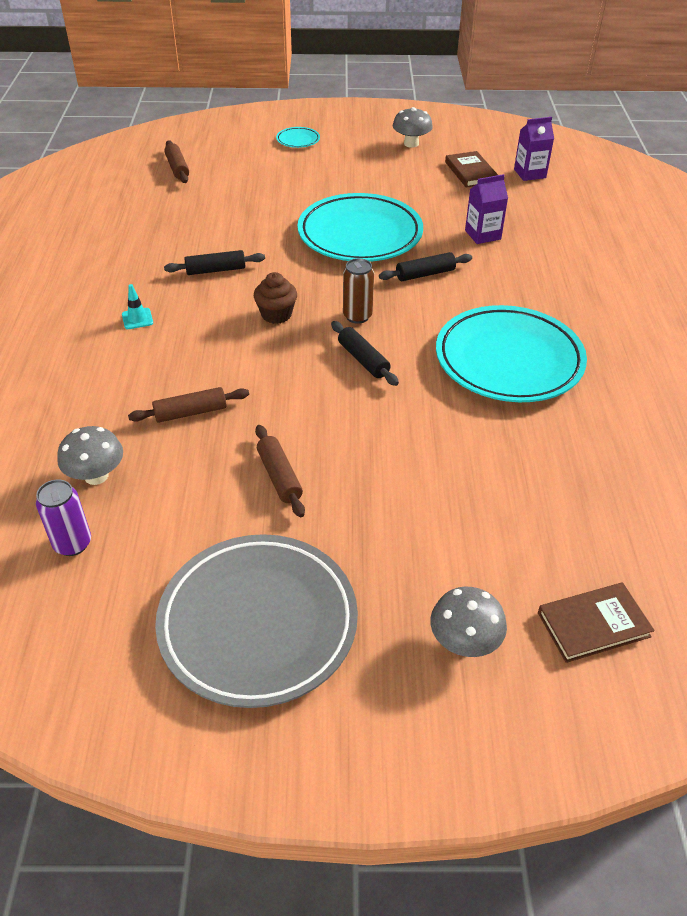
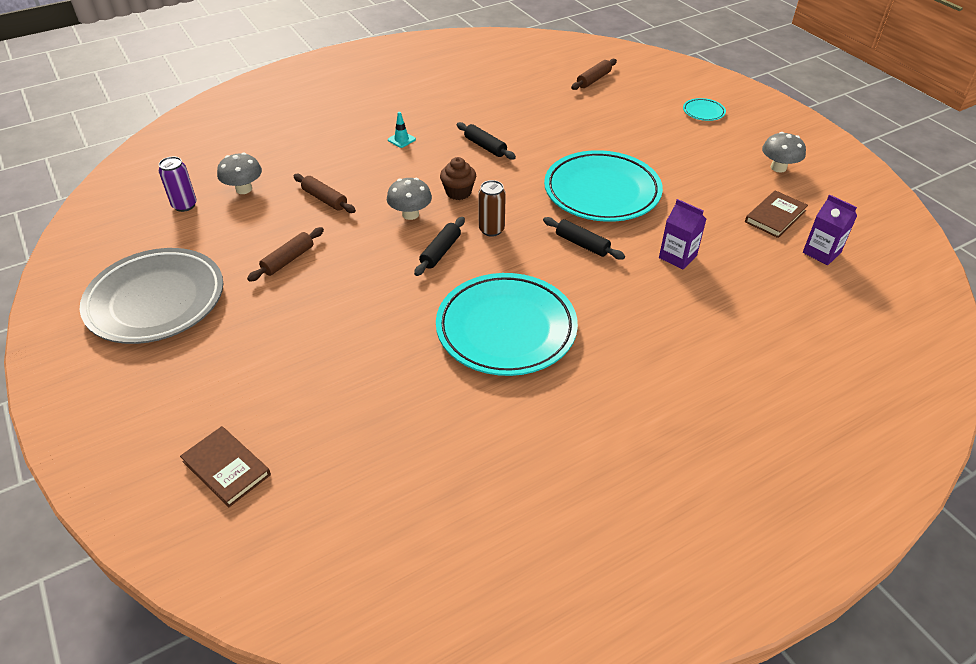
camera: 60 degrees right, 0 degrees up
grey mushroom [430,587,507,657] -> grey mushroom moved to [387,178,432,220]

